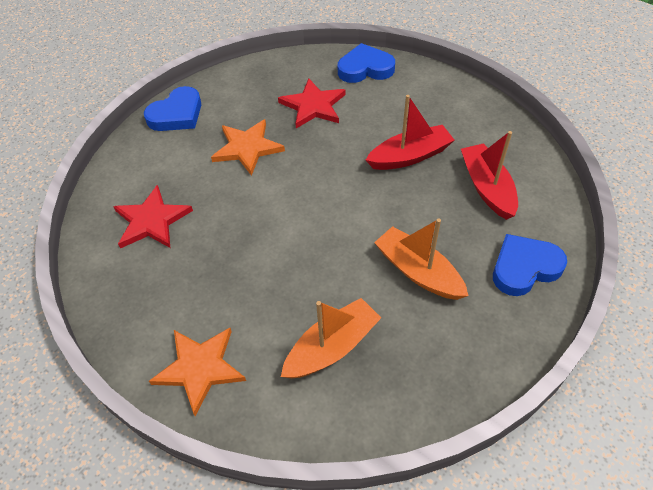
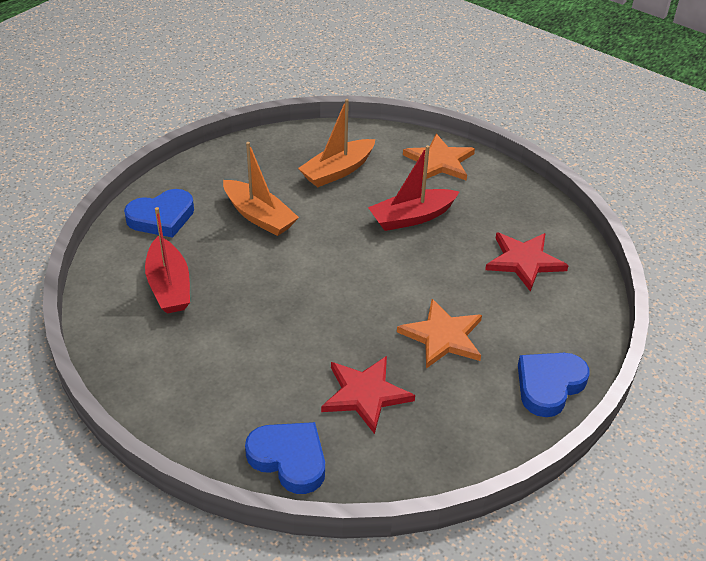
camera: 175 degrees right, 10 degrees down
blue heart [338,43,395,83] -> blue heart turned 135 degrees counterclockwise [245,422,325,494]
red boat [366,95,455,170] -> red boat moved to [368,145,459,231]

